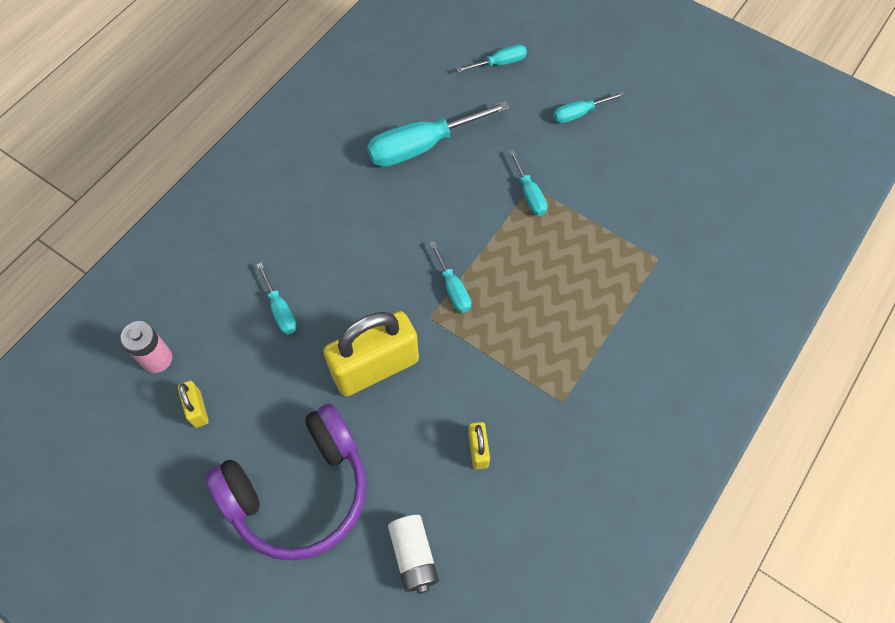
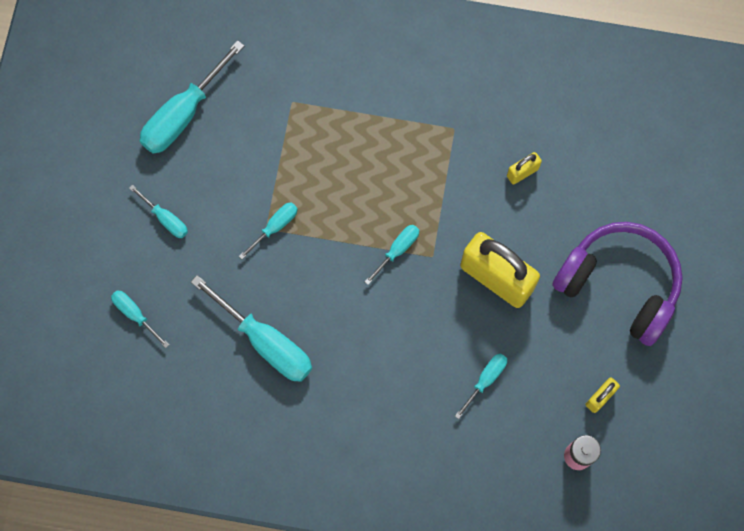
camera: 115 degrees left, 10 degrees up
white battery [388,515,439,594] -> none
none -> turquoise screwdriver [140,40,244,154]

